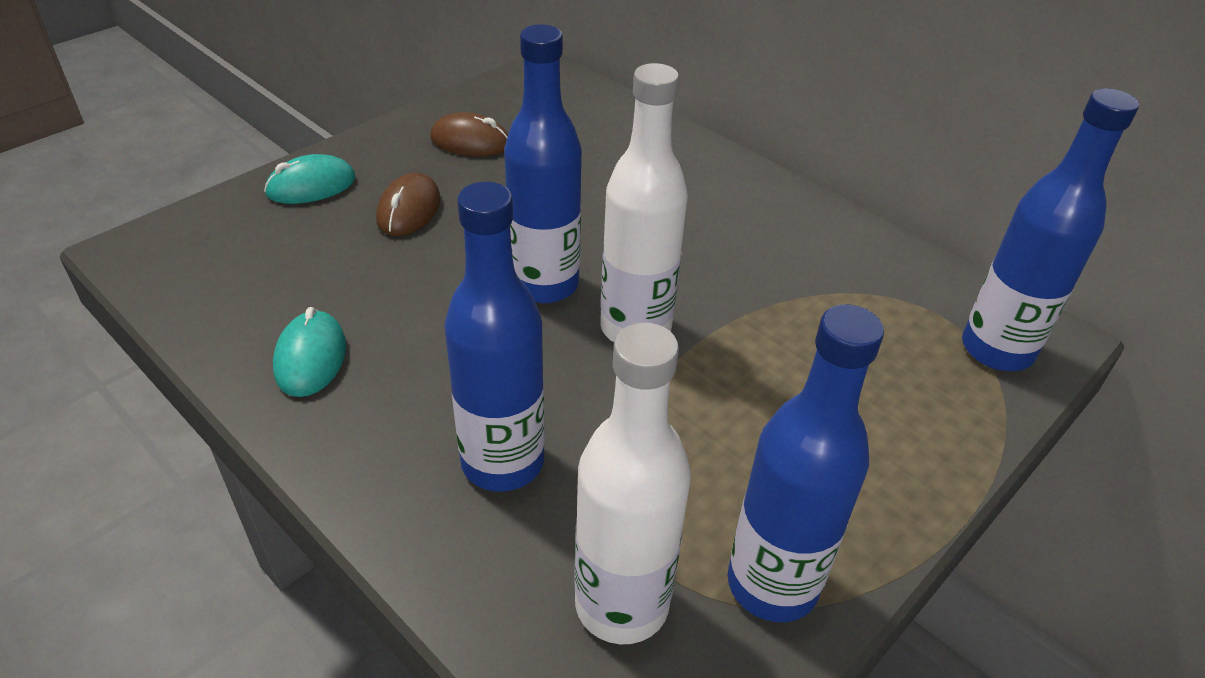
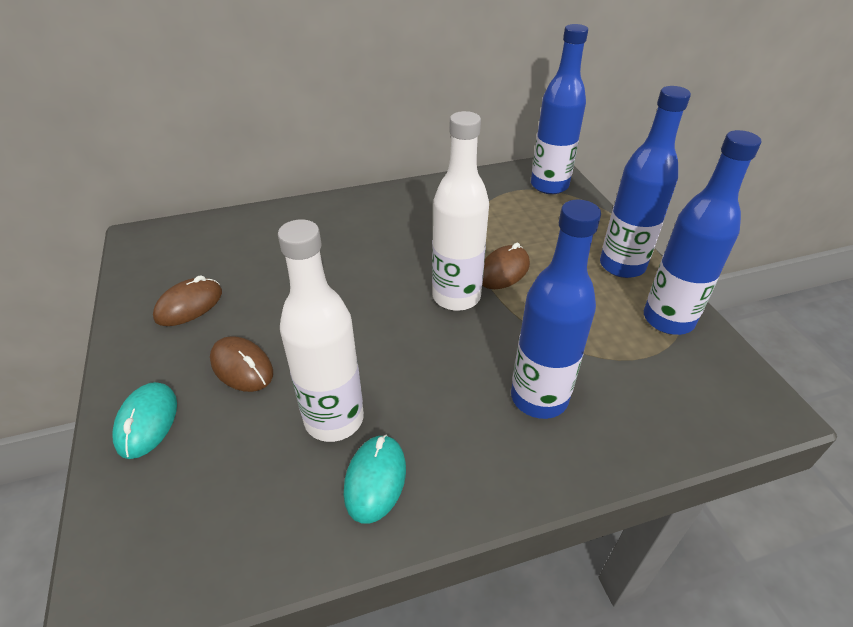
camera: 60 degrees left, 0 degrees up
turquoise mouse [273,307,346,397] -> turquoise mouse turned 75 degrees clockwise [343,435,406,524]
blue bottle [504,24,582,303] -> blue bottle moved to [600,86,691,278]
white bottle [574,322,691,644] -> white bottle moved to [278,219,364,442]
none -> brown mouse [482,243,530,289]

